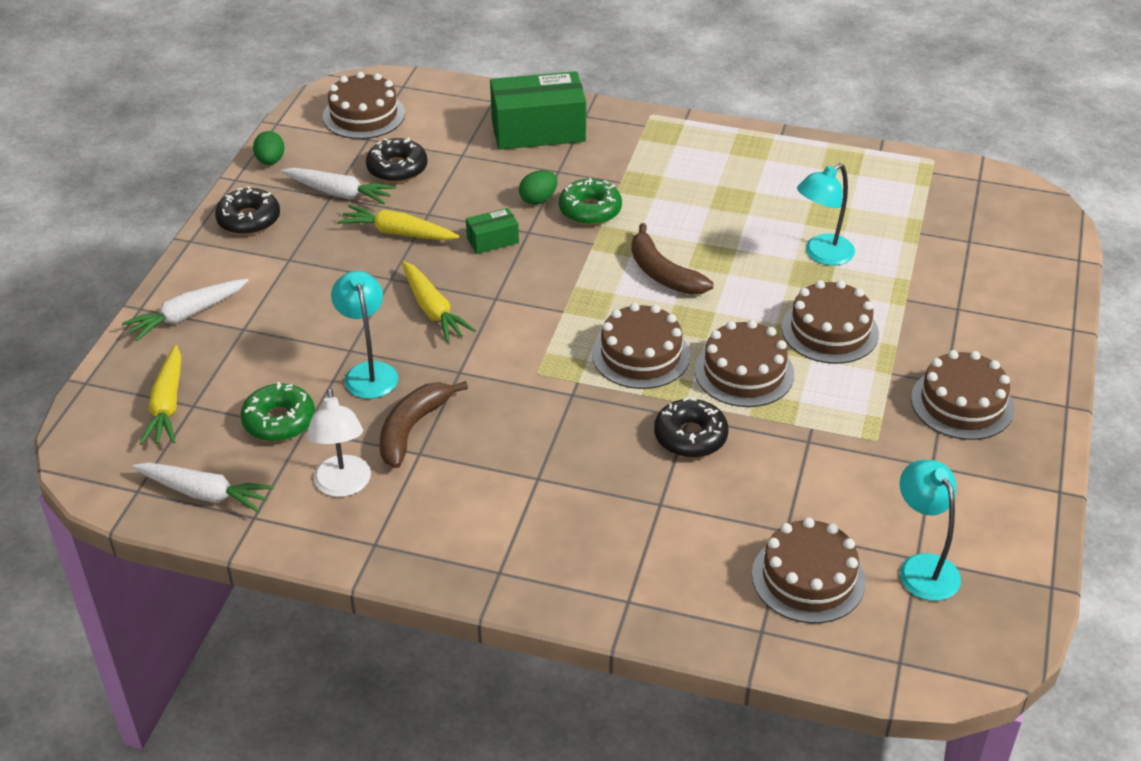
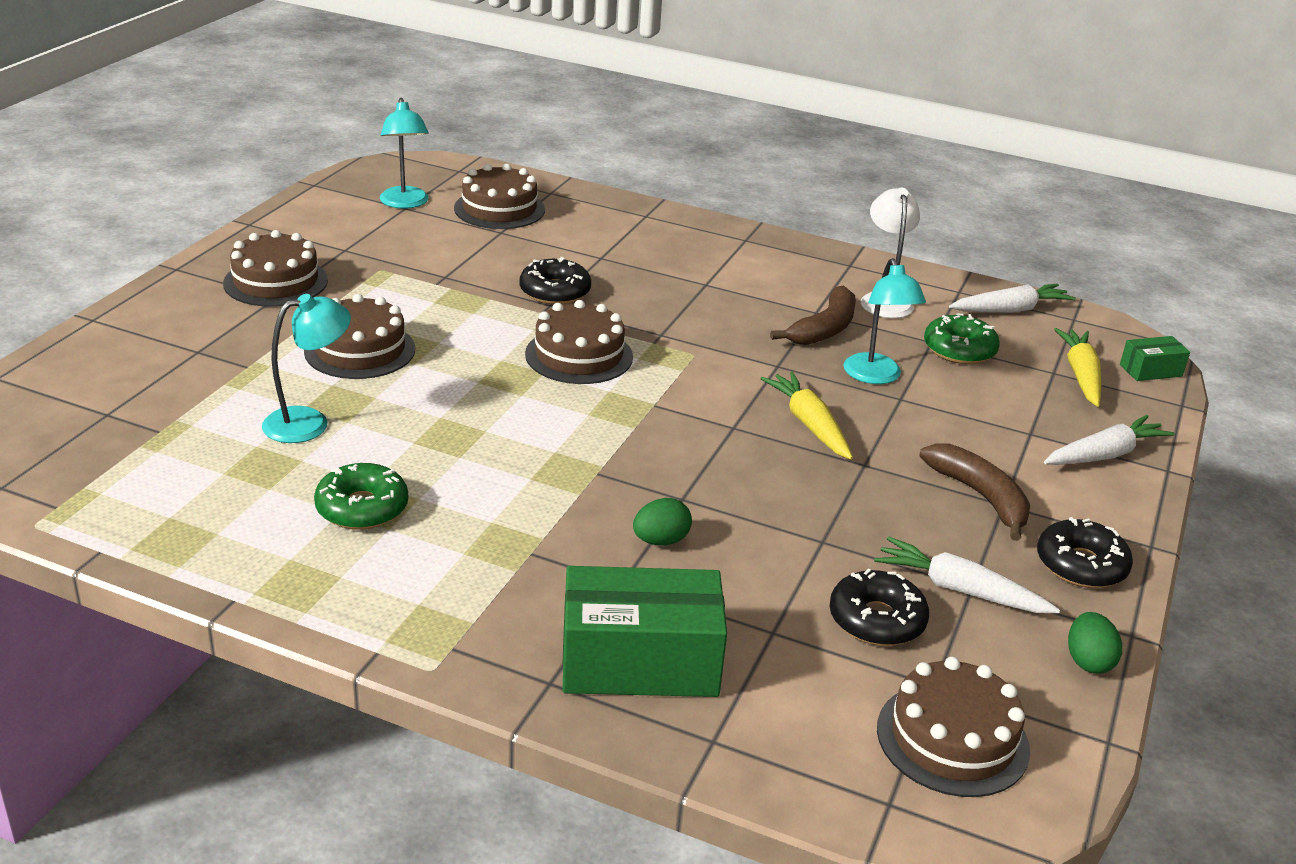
camera: 175 degrees left, 10 degrees down
white carrot [132,463,274,513] -> white carrot turned 135 degrees clockwise [949,283,1076,313]
yellow carrot [338,205,460,241] -> none
green box [466,208,519,254] -> green box moved to [1120,336,1190,381]
green donut [559,178,622,225] -> green donut moved to [314,463,408,530]
brown banana [632,223,714,295] -> brown banana moved to [919,444,1030,541]
brown cake [695,320,794,407] -> none

